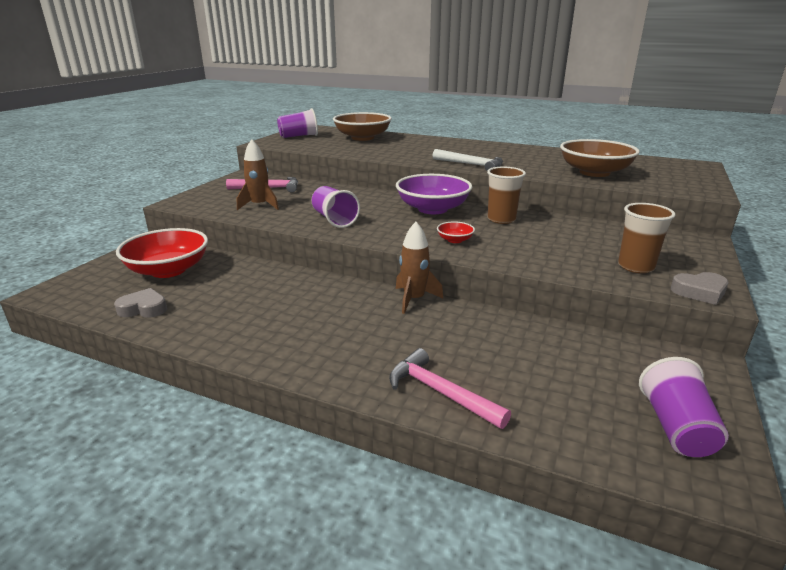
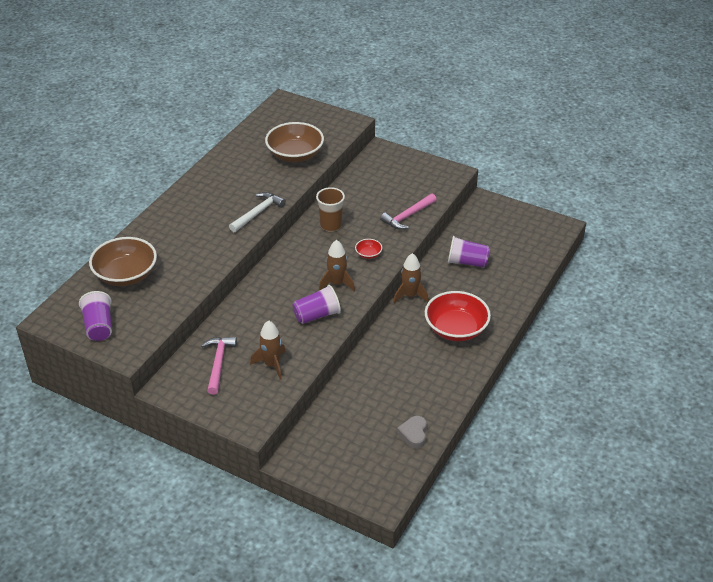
camera: 85 degrees left, 15 degrees up
red bowl [116,228,208,278] -> red bowl moved to [425,291,491,341]
pink hammer [389,348,511,429] -> pink hammer moved to [380,194,437,230]
purple bowl [396,174,472,214] -> none
brown cup [618,203,675,273] -> none
purple cup [639,357,729,457] -> purple cup moved to [448,236,490,267]
grey heart [671,272,728,305] -> none
none -> brown rocket [319,240,355,291]

